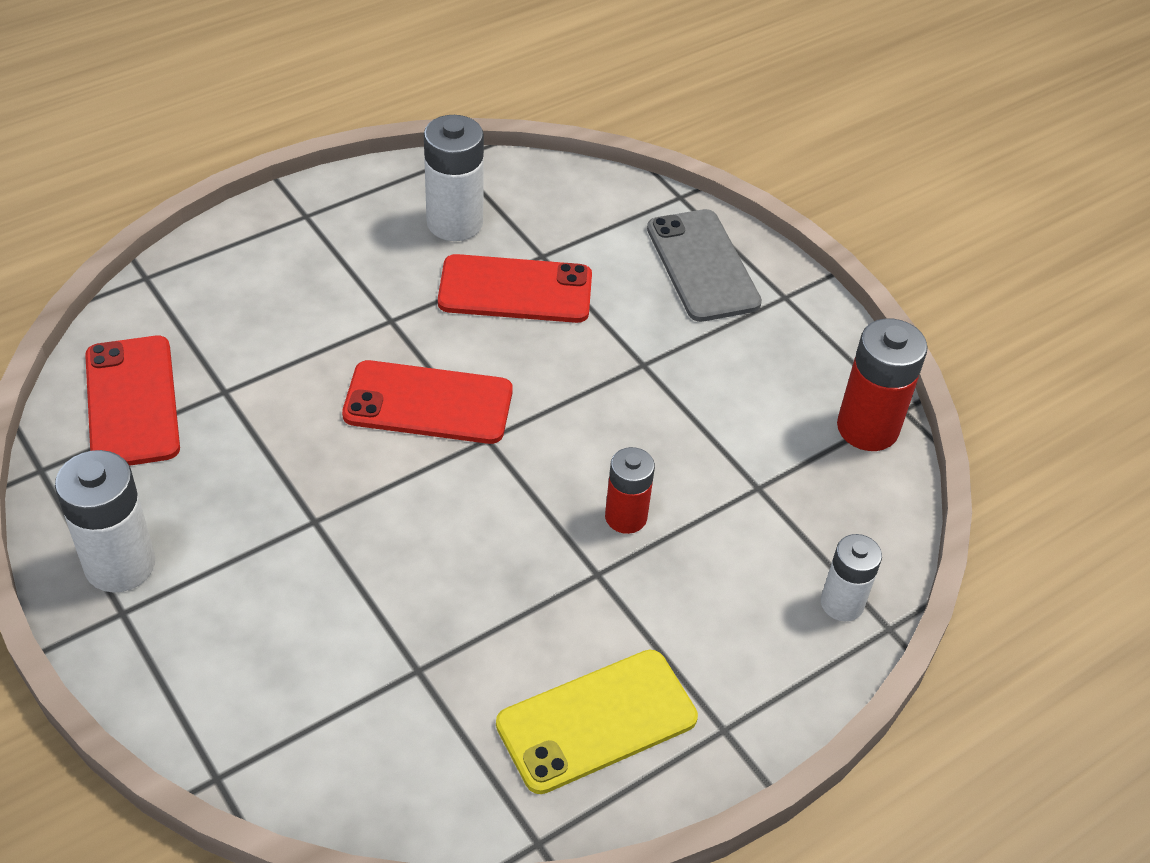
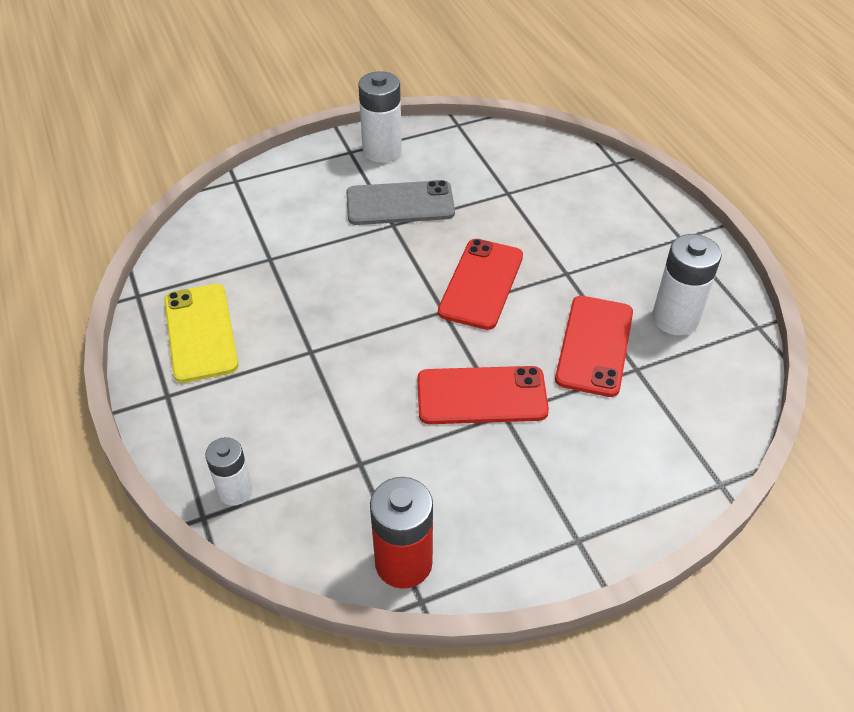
camera: 105 degrees right, 0 degrees up
red phone [85,336,180,466] -> red phone moved to [417,366,549,424]
red battery [605,447,655,534] -> none
grey phone [647,209,762,322] -> grey phone moved to [346,180,455,225]

